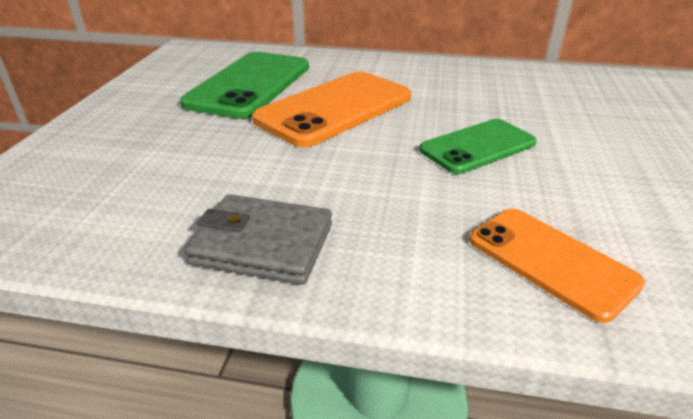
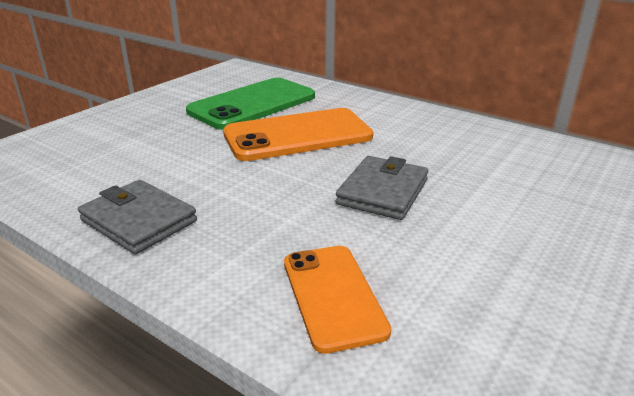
camera: 25 degrees right, 5 degrees down
green phone [419,119,537,174] -> grey wallet [336,156,428,220]

